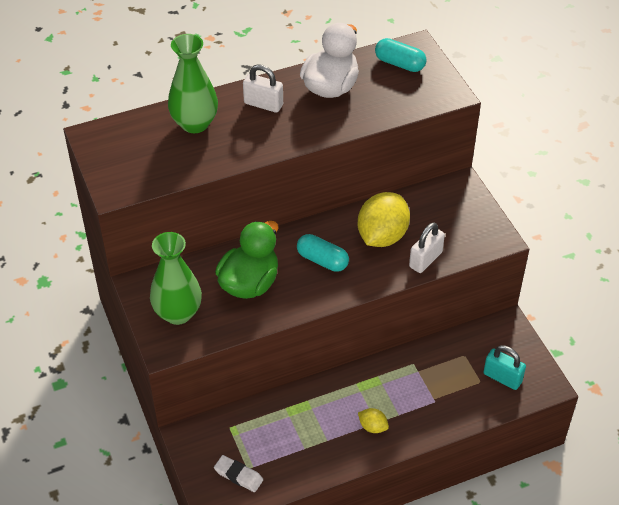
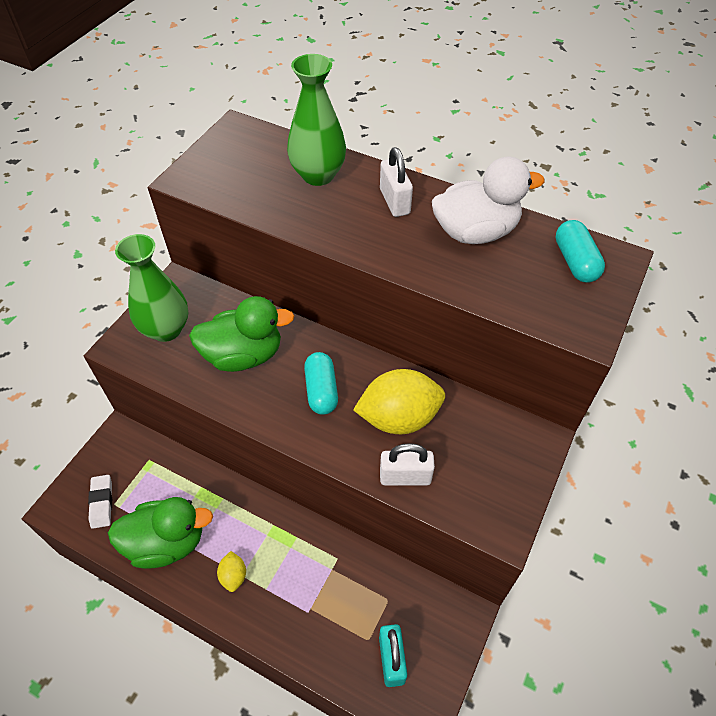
camera: 50 degrees right, 5 degrees up
none -> green duck [108,497,213,569]

